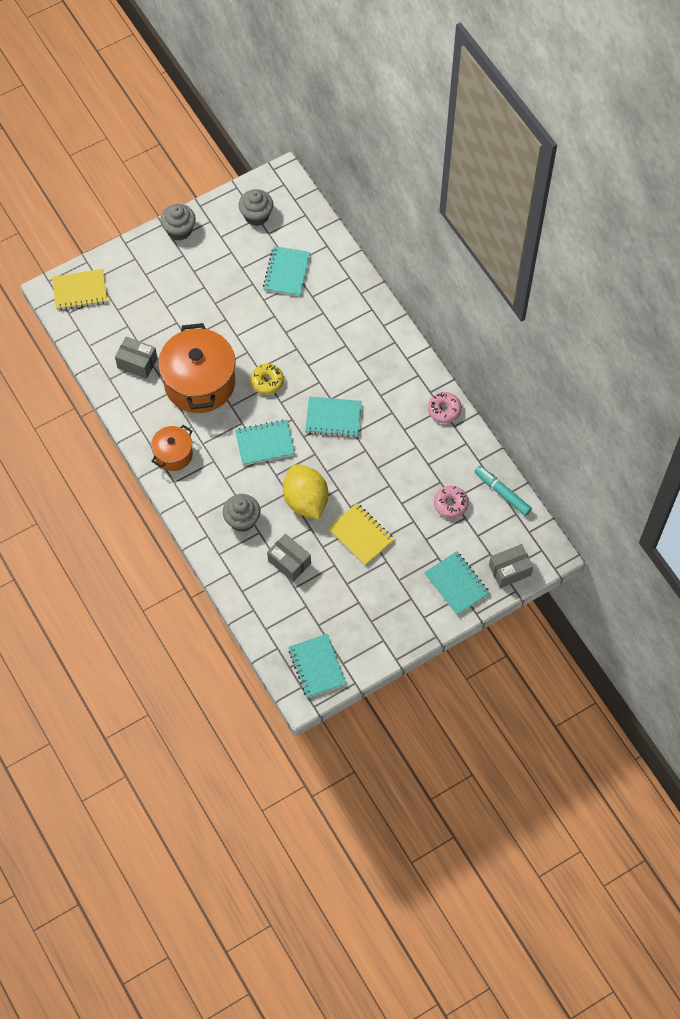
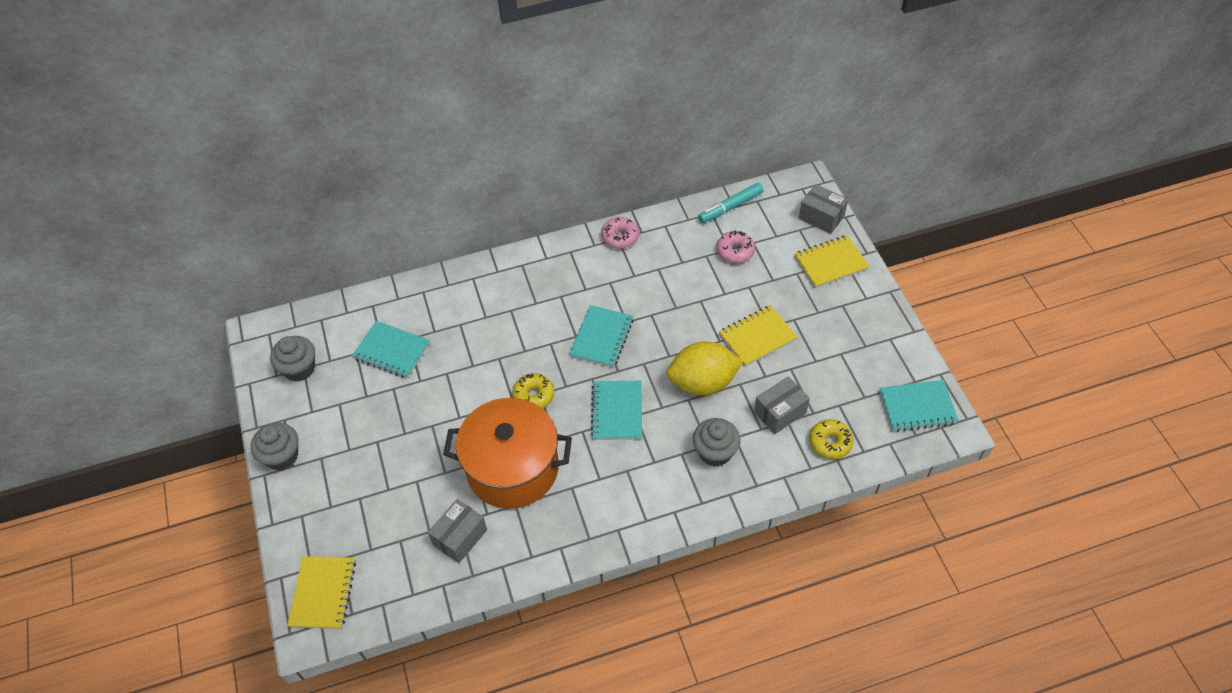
camera: 75 degrees left, 10 degrees down
orange pot [151,425,193,471] -> none
turquoise notebook [424,551,490,616] -> yellow notebook [795,235,870,288]
grey box [489,544,533,588] -> grey box turned 45 degrees counterclockwise [799,184,848,234]
none -> yellow donut [809,419,853,459]

